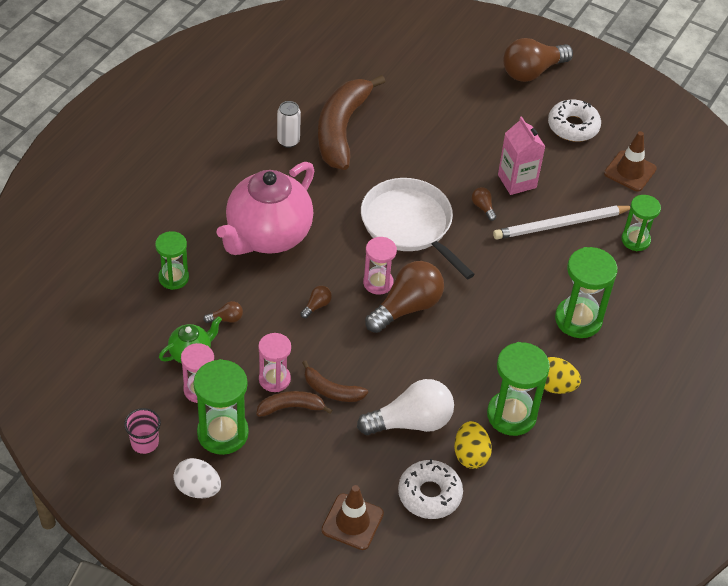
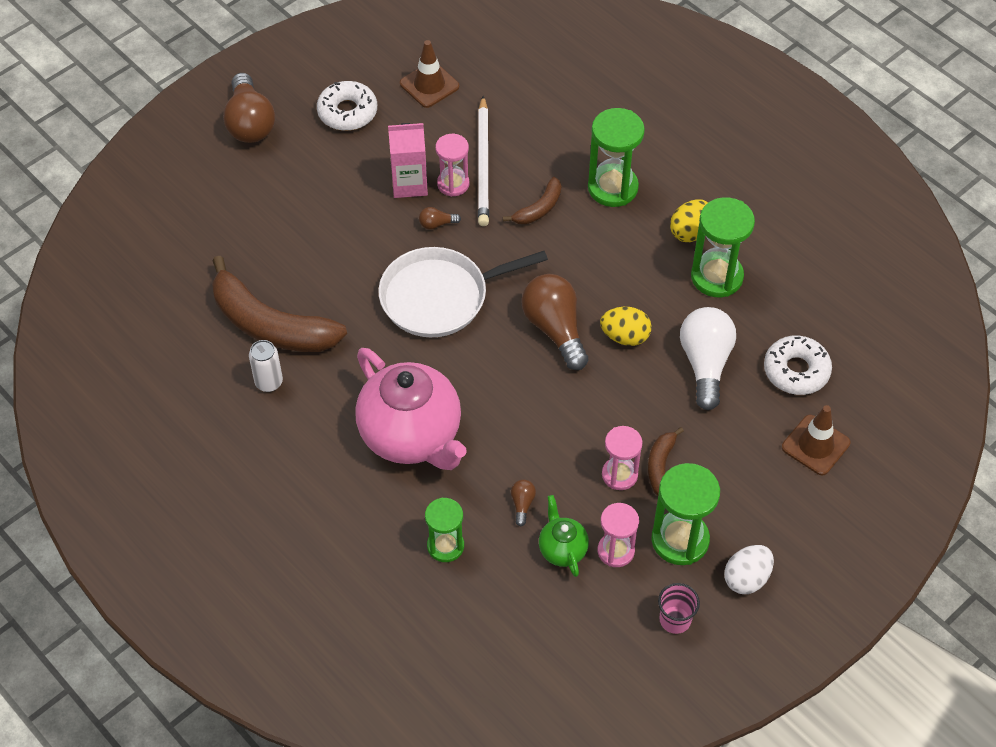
camera: 70 degrees left, 5 degrees up
brown light bulb [300,286,332,318] -> none
brown banana [302,360,368,402] -> brown banana moved to [503,177,561,224]
pink hourglass [363,237,397,295] -> pink hourglass moved to [436,134,469,197]
yellow egg [454,421,492,469] -> yellow egg moved to [600,307,652,346]
green hourglass [621,195,661,251] -> none

